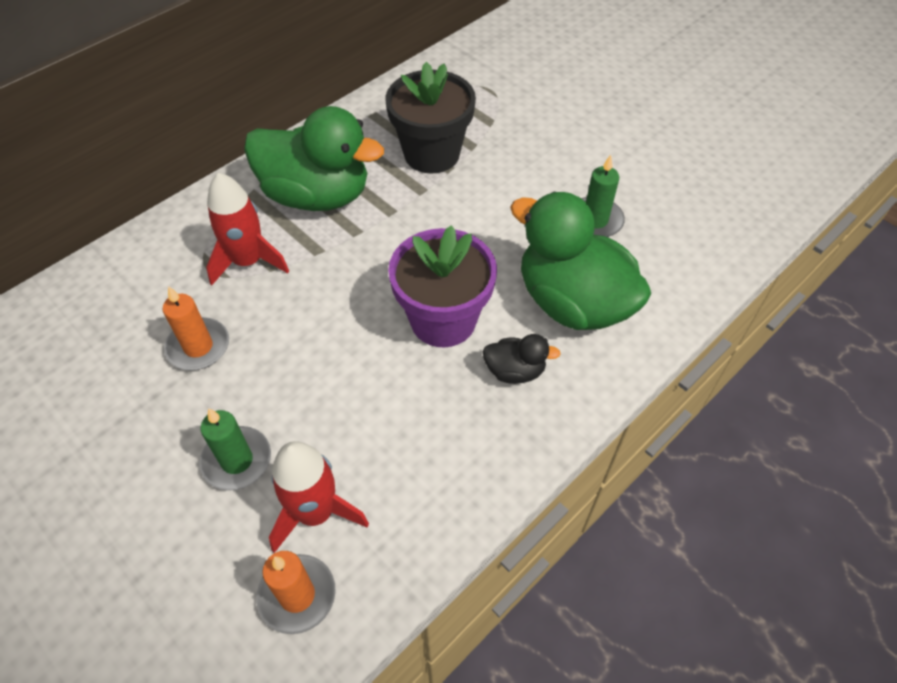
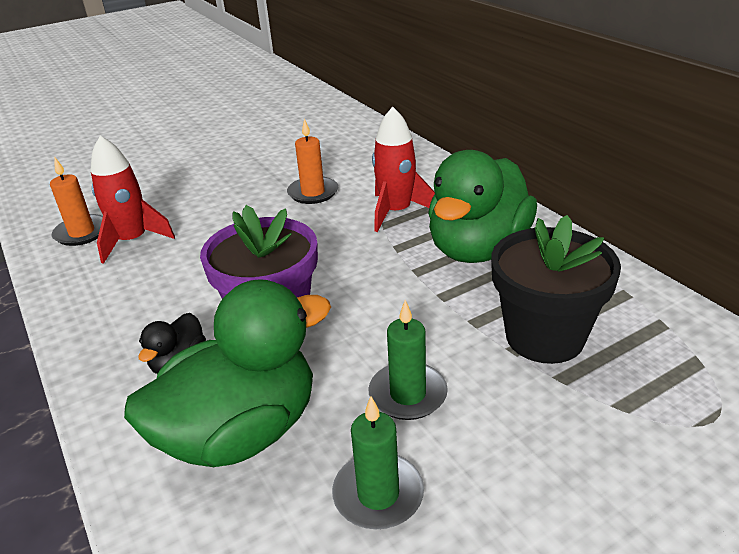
camera: 105 degrees right, 20 degrees down
green candle [199,408,271,491] -> green candle moved to [368,300,448,420]

